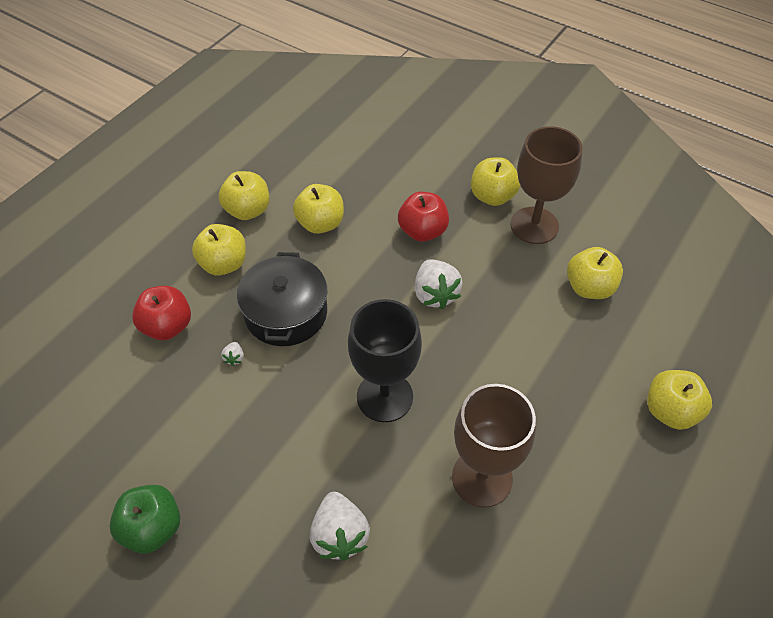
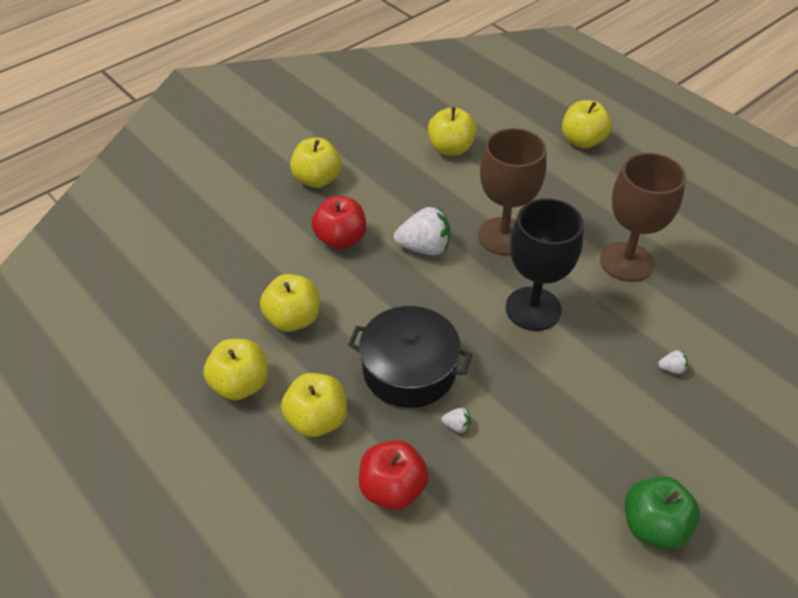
camera: 75 degrees left, 5 degrees down
white strawberry [310,492,370,561] -> white strawberry [658,350,688,374], size x0.44
brown goblet [511,126,583,244] -> brown goblet moved to [478,128,547,255]

